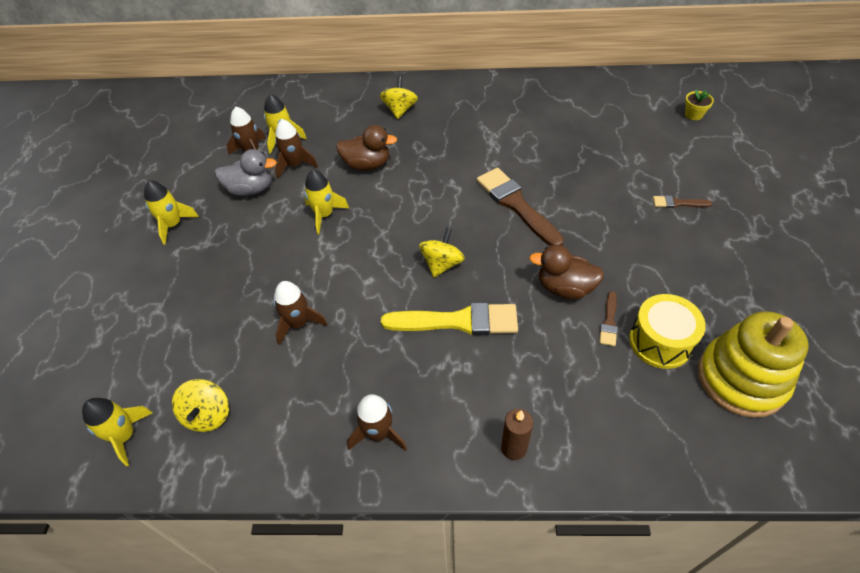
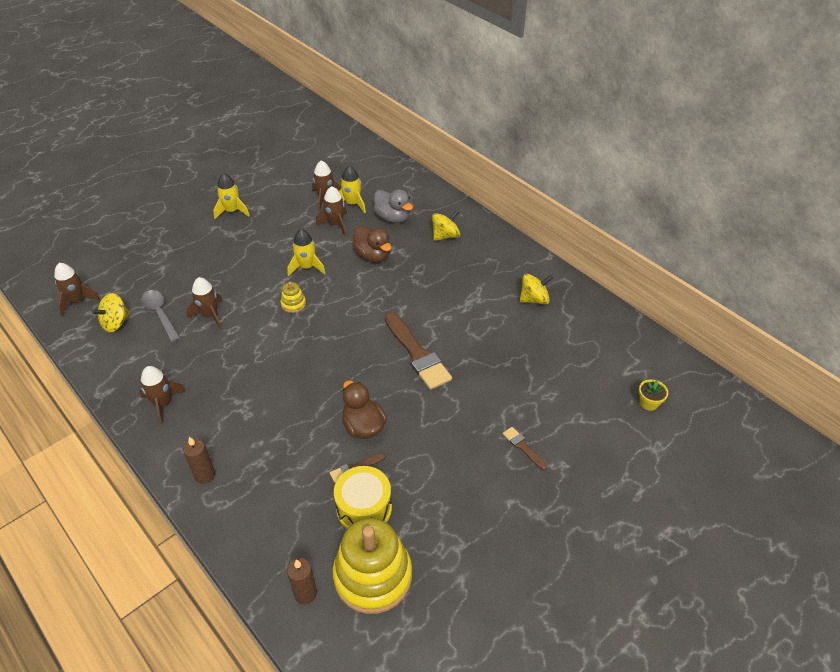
camera: 45 degrees right, 5 degrees down
yellow rocket [82,398,153,466] -> brown rocket [54,263,100,316]
grey duck [215,149,277,196] -> grey duck moved to [374,189,413,223]
yellow brush [381,303,518,335] -> none
yellow spinning top [419,227,465,277] -> yellow spinning top moved to [520,274,553,305]
brown brush [477,168,564,246] -> brown brush turned 135 degrees clockwise [385,312,452,390]
none -> grey spoon [142,290,180,342]
none -> yellow stacking toy [280,282,306,313]
none -> brown candle [287,558,317,604]

